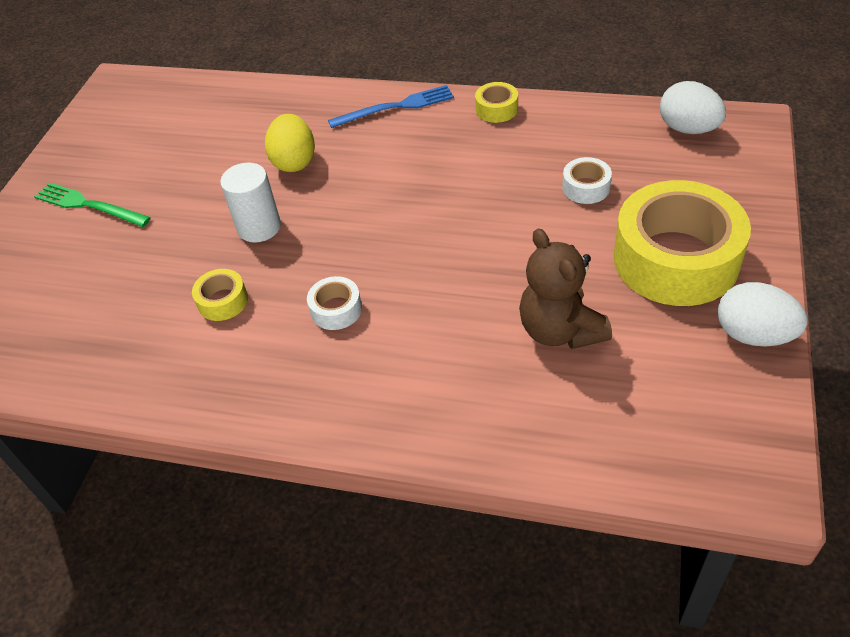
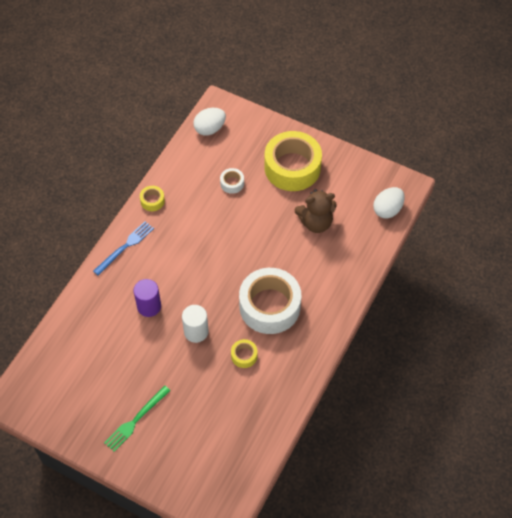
camera: 80 degrees left, 10 degrees up
yellow egg [265,114,315,172] -> purple cylinder [133,279,161,317]
white tape [307,276,362,330] -> white tape [239,268,301,334], size x2.38
blue fork [328,85,454,128] -> blue fork turned 45 degrees clockwise [93,221,154,276]
white egg [717,282,808,346] -> white egg moved to [373,187,405,219]

